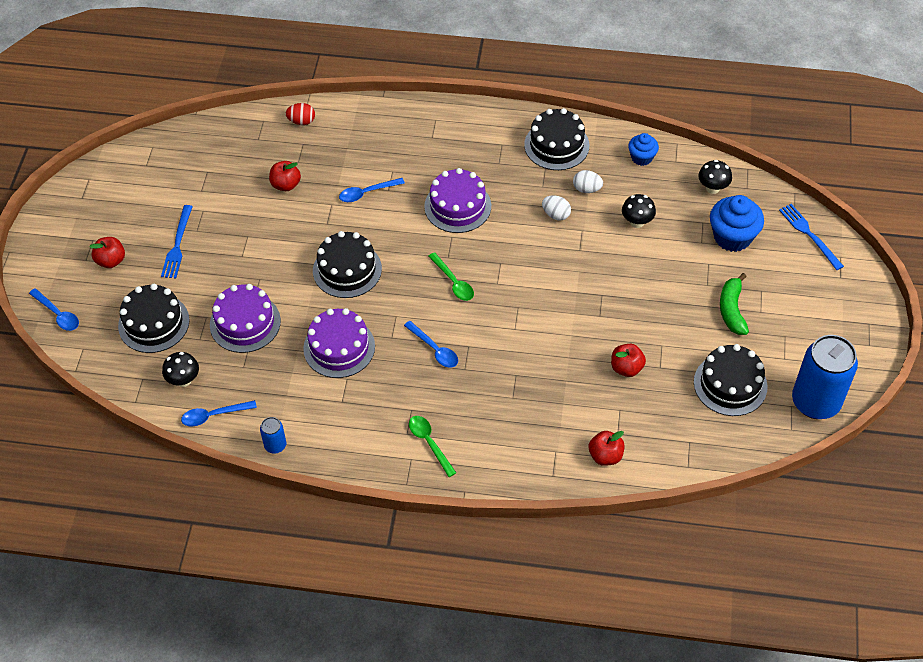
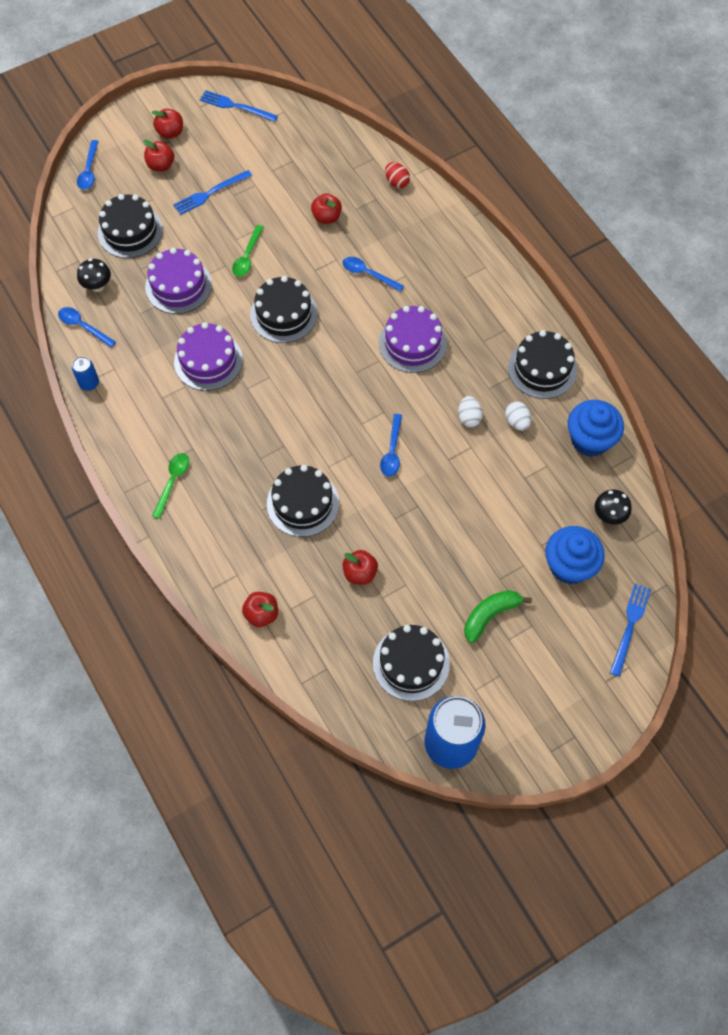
camera: 50 degrees right, 10 degrees up
blue spoon [404,321,458,368] -> blue spoon moved to [380,414,402,477]
green spoon [428,252,474,301] -> green spoon moved to [232,225,264,277]
black mushroom [622,194,656,228] -> none
blue cupcake [628,133,659,166] -> blue cupcake [568,400,624,457], size x1.70
none -> red apple [152,109,183,139]
none -> blue fork [200,90,278,122]
none -> black cake [267,465,339,537]

